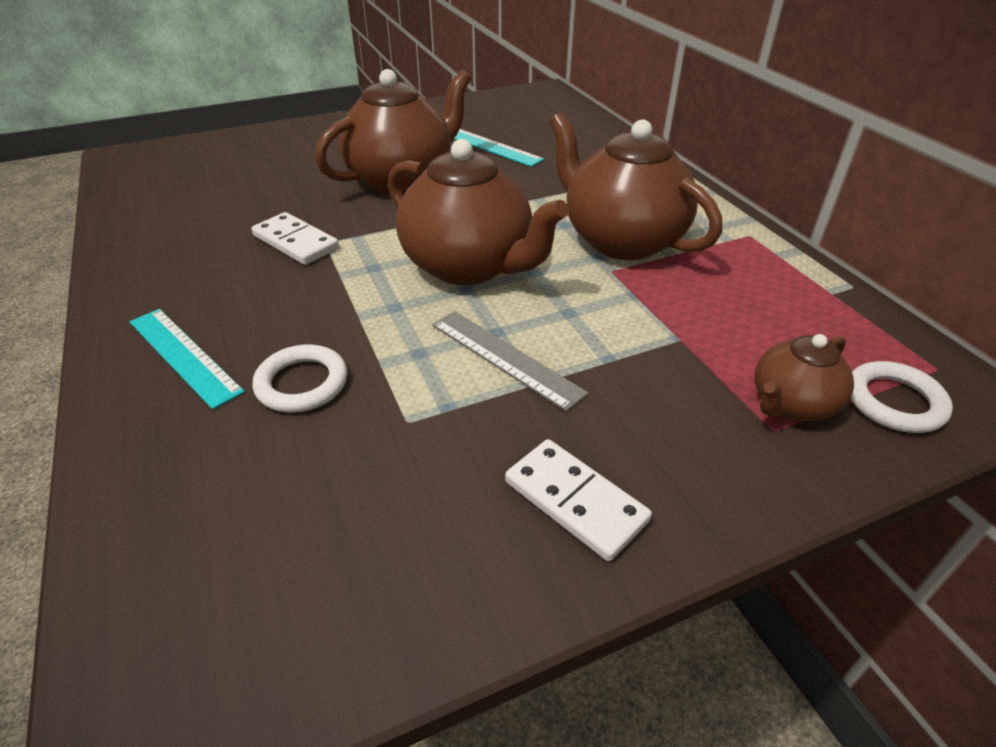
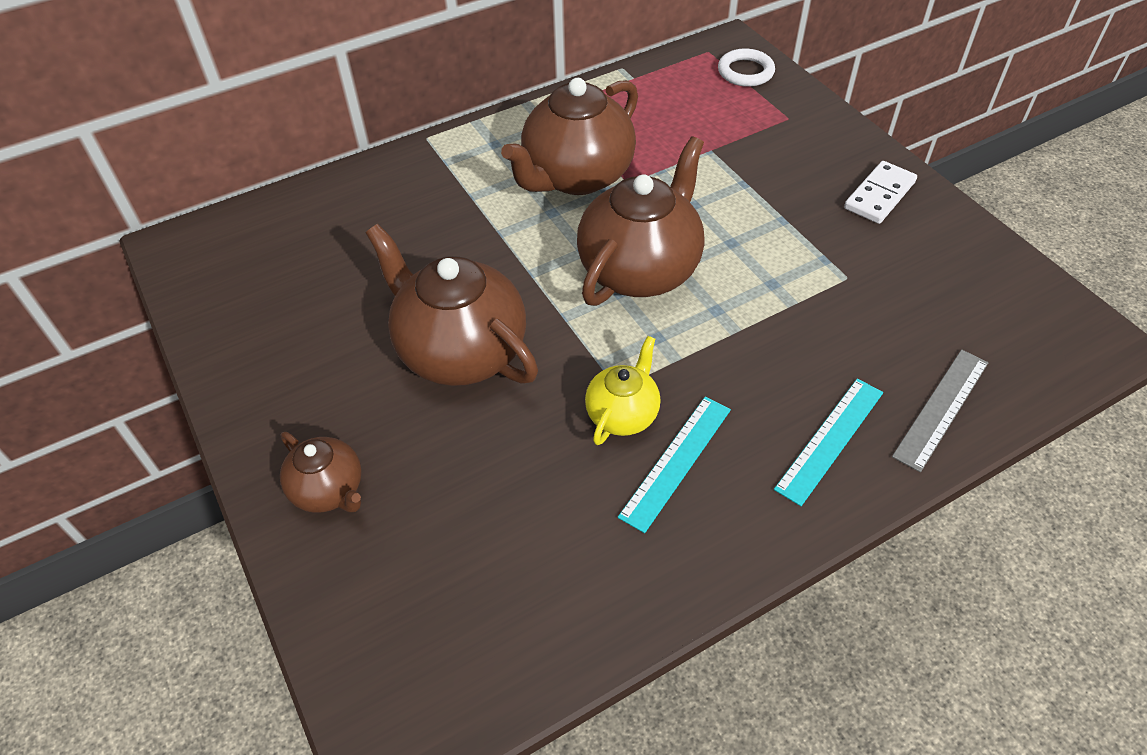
camera: 95 degrees left, 10 degrees up
white domino [252,212,339,265] -> yellow teapot [585,336,660,445]
white ring [252,344,348,413] -> none
grey ruler [432,311,589,412] -> grey ruler moved to [892,350,989,472]
turquoise ruler [454,129,544,167] -> turquoise ruler moved to [618,396,731,533]
brown teapot [755,334,854,421] -> brown teapot moved to [280,432,362,513]

